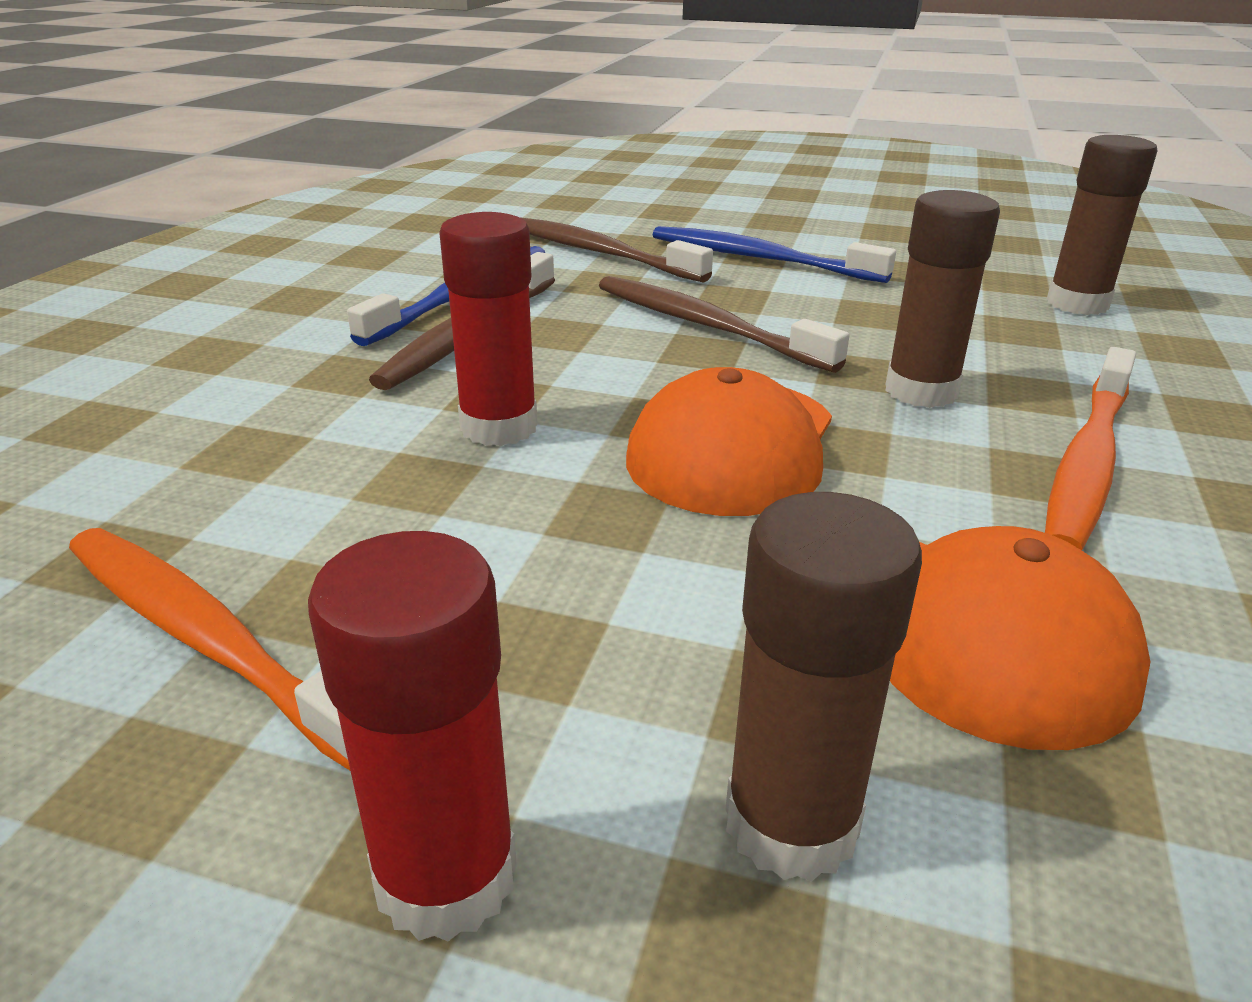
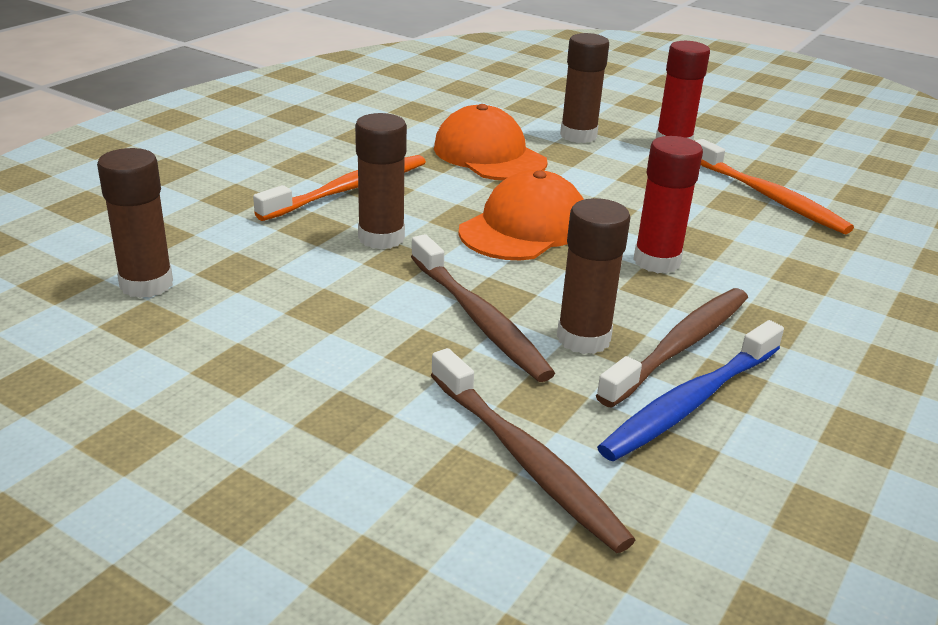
camera: 165 degrees left, 0 degrees up
blue toothbrush [653,226,896,283] -> none
none -> brown glue stick [557,198,631,354]

